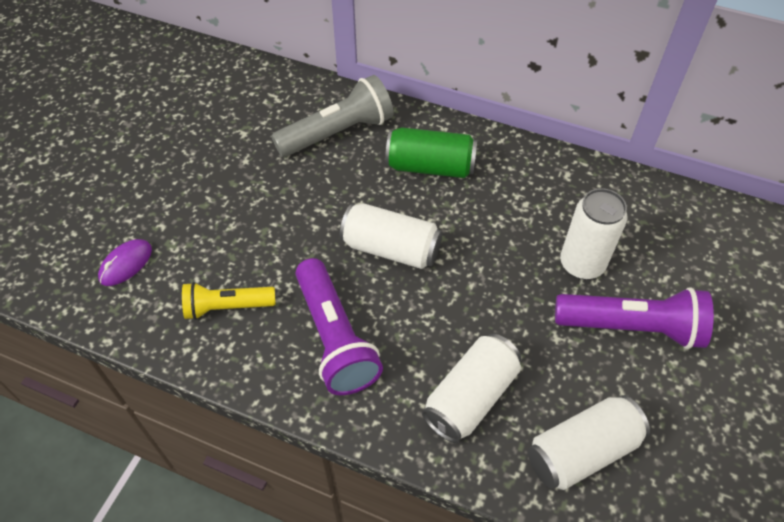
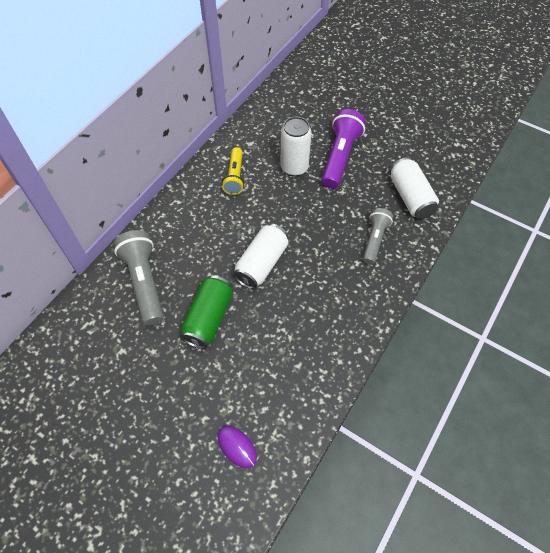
camera: 80 degrees left, 5 degrees up
yellow flashlight [182,282,276,320] -> yellow flashlight moved to [222,147,244,195]
purple flashlight [295,258,383,395] -> none
green can [385,127,477,178] -> green can moved to [180,275,233,349]
white can [422,334,521,443] -> grey flashlight [363,208,393,264]

